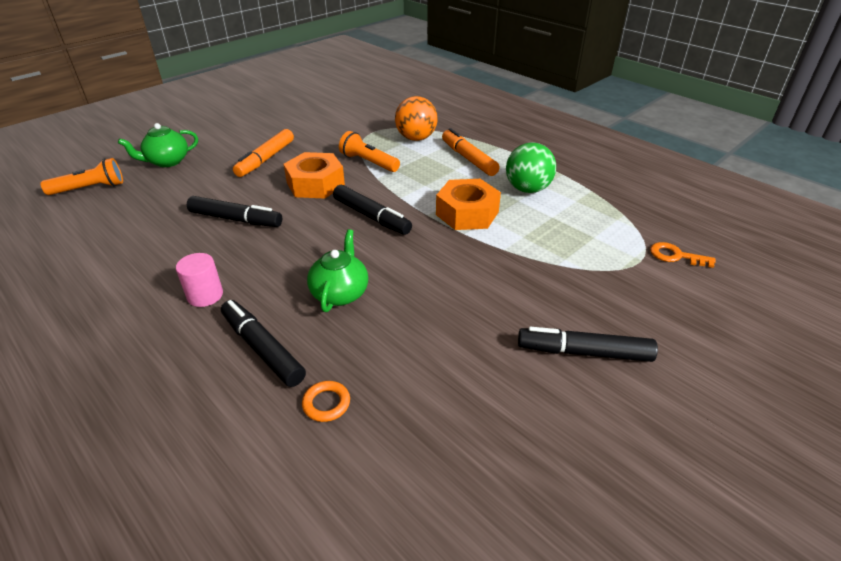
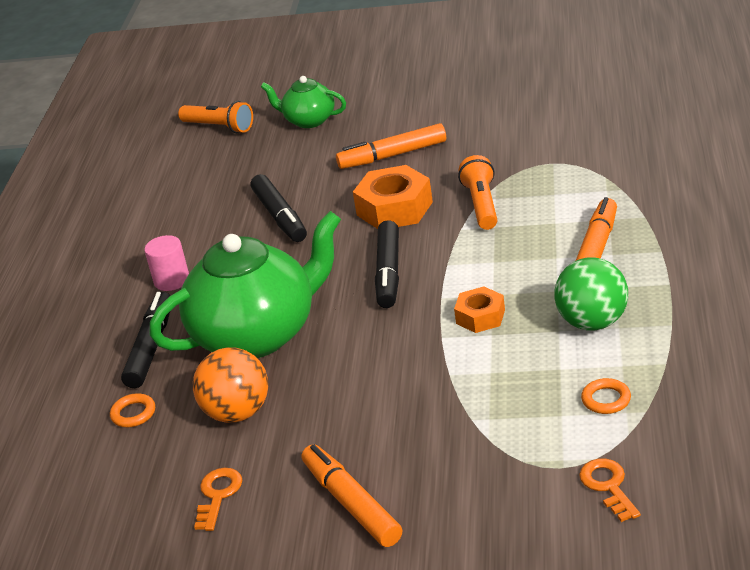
camera: 55 degrees right, 5 degrees down
green teapot [307,229,368,312] -> green teapot [149,211,341,358], size x1.96
orange ball [395,96,438,141] -> orange ball moved to [193,347,268,423]
orange nut [436,179,501,230] -> orange nut [454,286,505,333], size x0.59
black marker [518,327,658,362] -> orange marker [302,444,402,547]
none -> orange key [194,468,242,531]
none -> orange ring [581,378,631,414]

